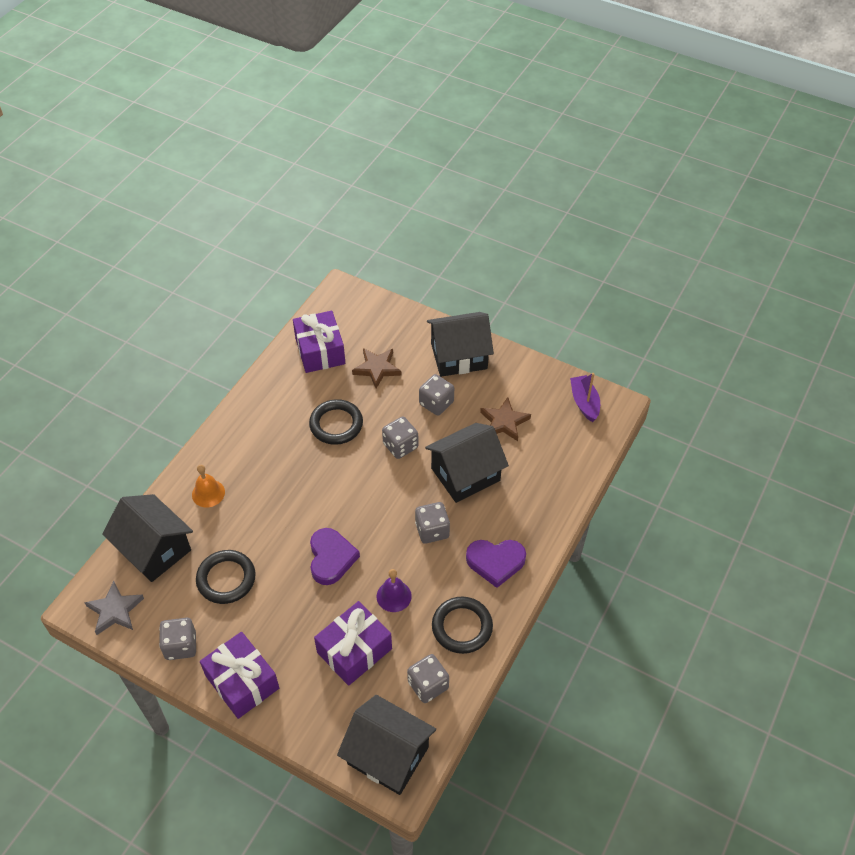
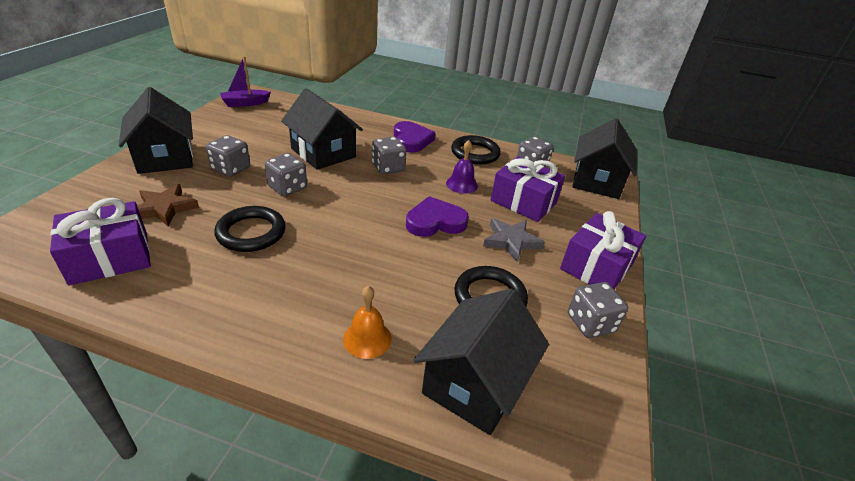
camera: 105 degrees left, 15 degrees down
grey star [84,581,144,635] -> grey star moved to [483,218,545,262]
brown star [480,397,531,441] -> none

